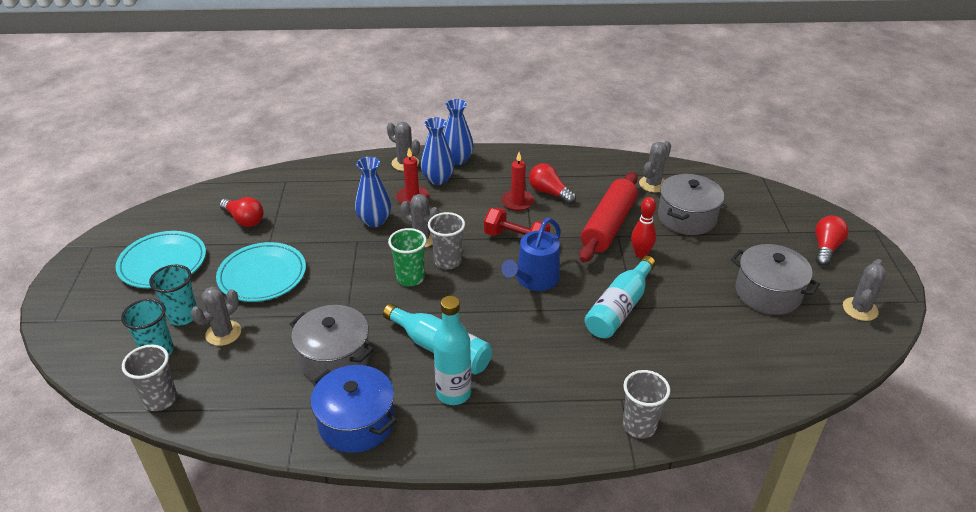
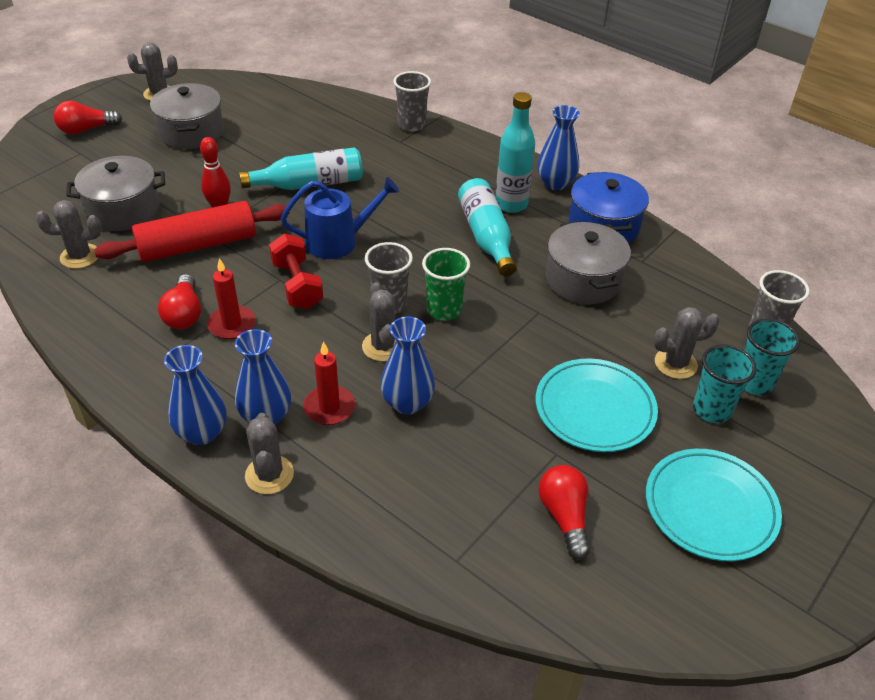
camera: 140 degrees left, 5 degrees up
none -> blue vase [537,105,580,190]

